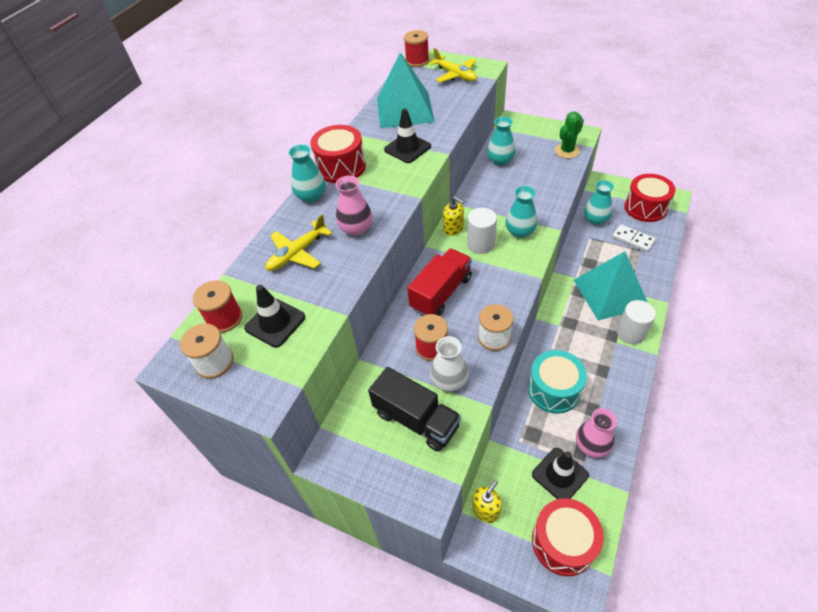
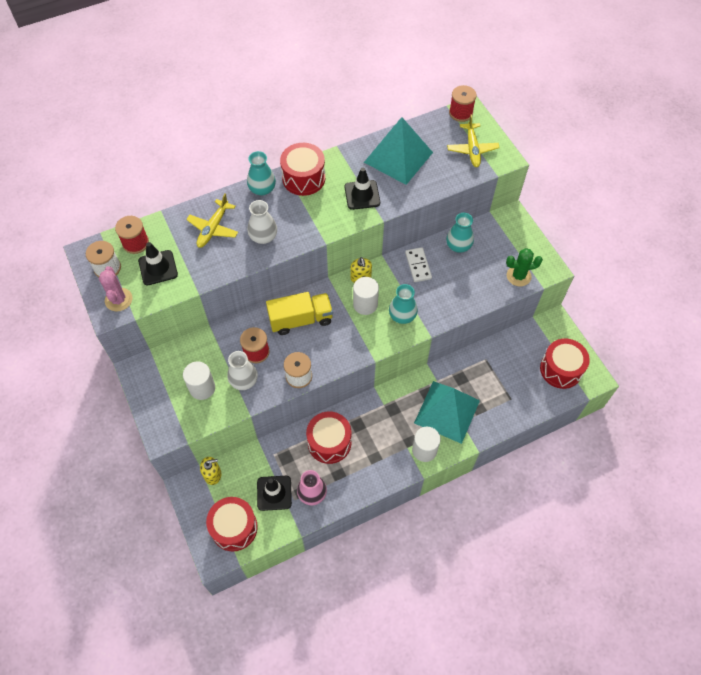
camera: 35 degrees right, 10 degrees up
yellow plane [265,214,332,271] -> yellow plane turned 60 degrees counterclockwise [186,194,238,248]
pink vase [336,176,372,236] -> white vase [248,200,277,244]
black truck [368,367,461,452] -> white cylinder [183,361,215,400]
red truck [407,248,472,316] -> yellow truck [266,292,333,335]
turquoise drum [528,350,587,414] -> red drum [306,412,352,464]
turquoise vase [584,180,614,225] -> none
white domino [612,224,656,252] -> white domino moved to [405,247,432,282]
none -> pink cactus [99,266,132,312]

